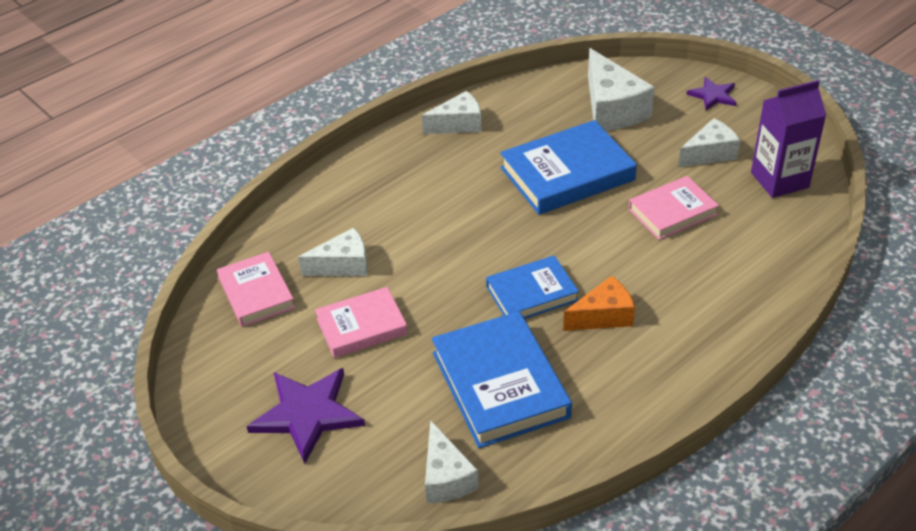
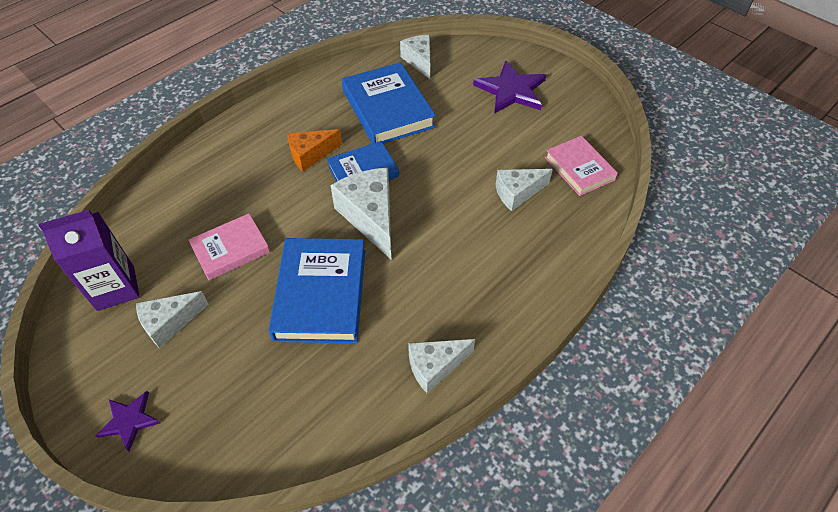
camera: 175 degrees right, 10 degrees up
pink book [315,287,408,358] -> none
blue book [500,120,637,215] -> blue book turned 60 degrees counterclockwise [268,238,365,343]
white cheese [588,48,655,131] -> white cheese moved to [330,168,392,260]

